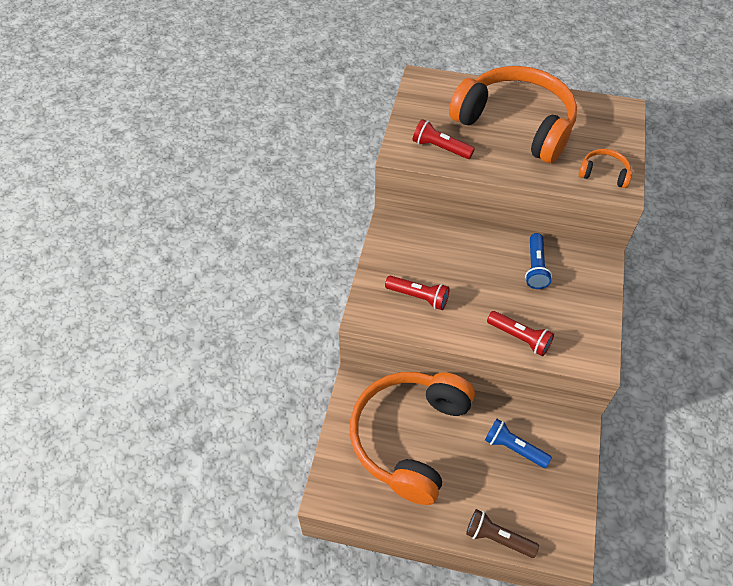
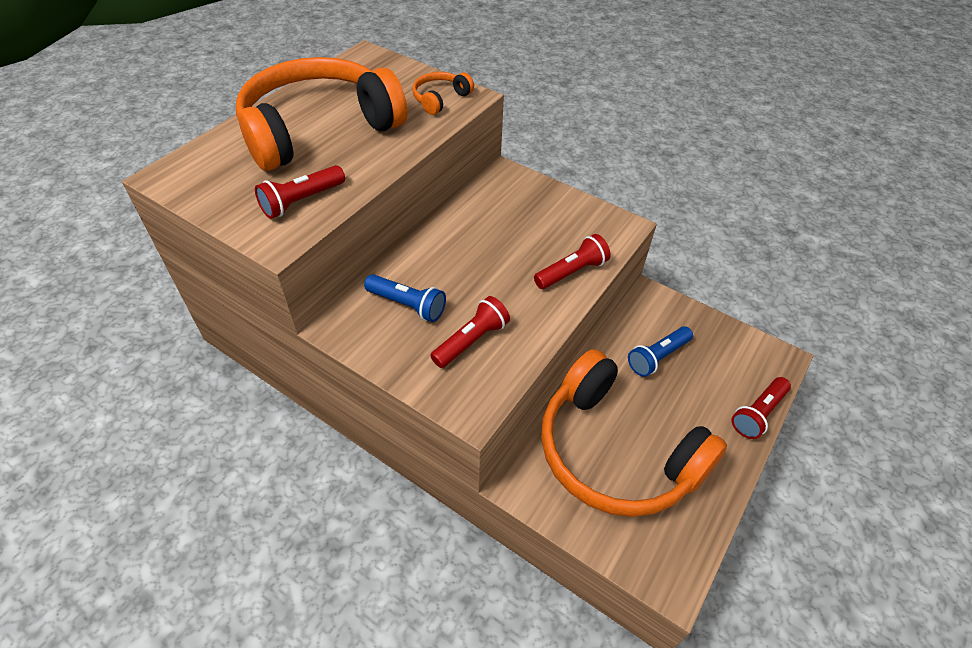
camera: 70 degrees left, 5 degrees down
brown flashlight [466,509,539,558] -> red flashlight [731,377,791,439]
blue flashlight [525,233,552,289] -> blue flashlight moved to [364,274,446,322]

